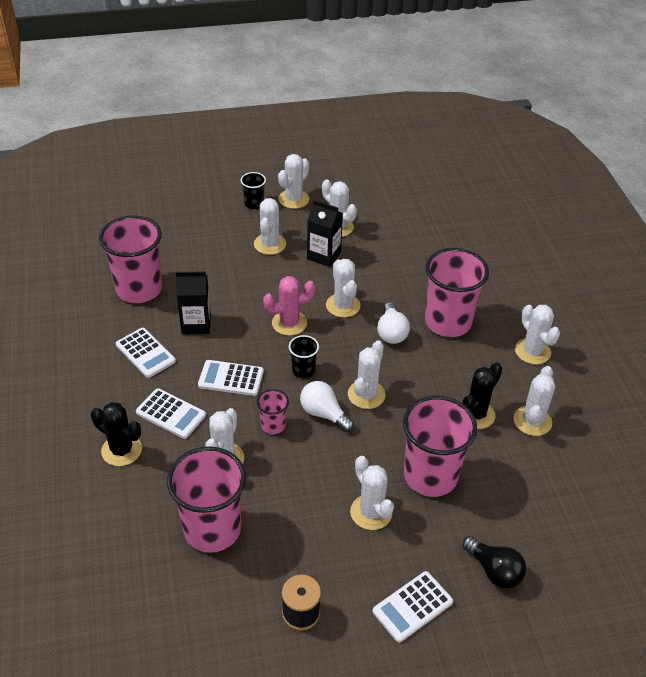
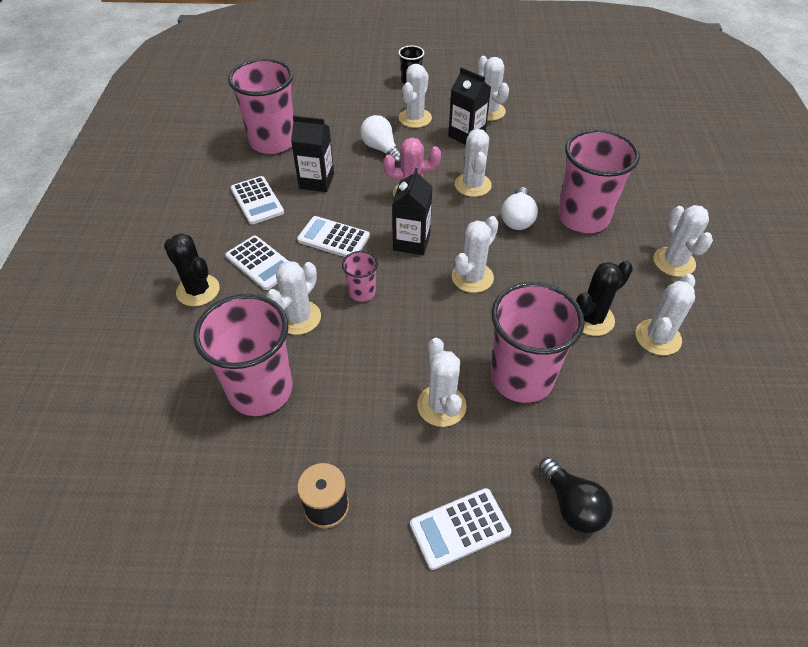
camera: 15 degrees right, 5 degrees up
white cactus [278,154,309,209] -> none
black cup [289,335,319,378] -> black carton [392,168,433,255]
white light bulb [300,381,354,432] -> white light bulb moved to [360,115,401,164]

